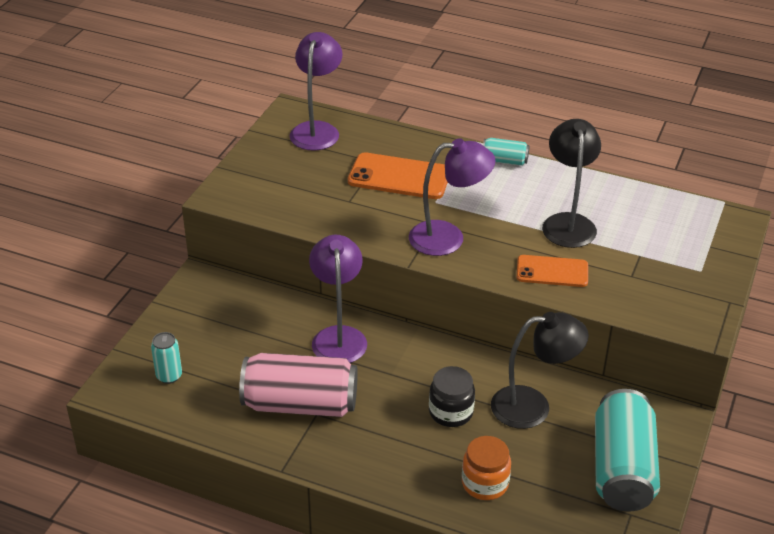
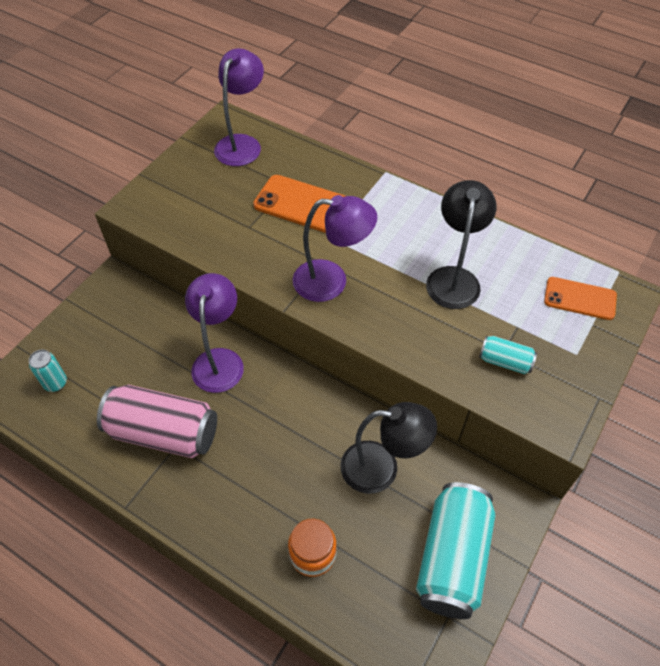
camera: 10 degrees right, 15 degrees up
black jar [429,366,475,427] -> none
turquoise can [483,138,530,166] -> turquoise can moved to [479,336,537,374]
orange phone [516,255,588,287] -> orange phone moved to [544,277,617,320]

